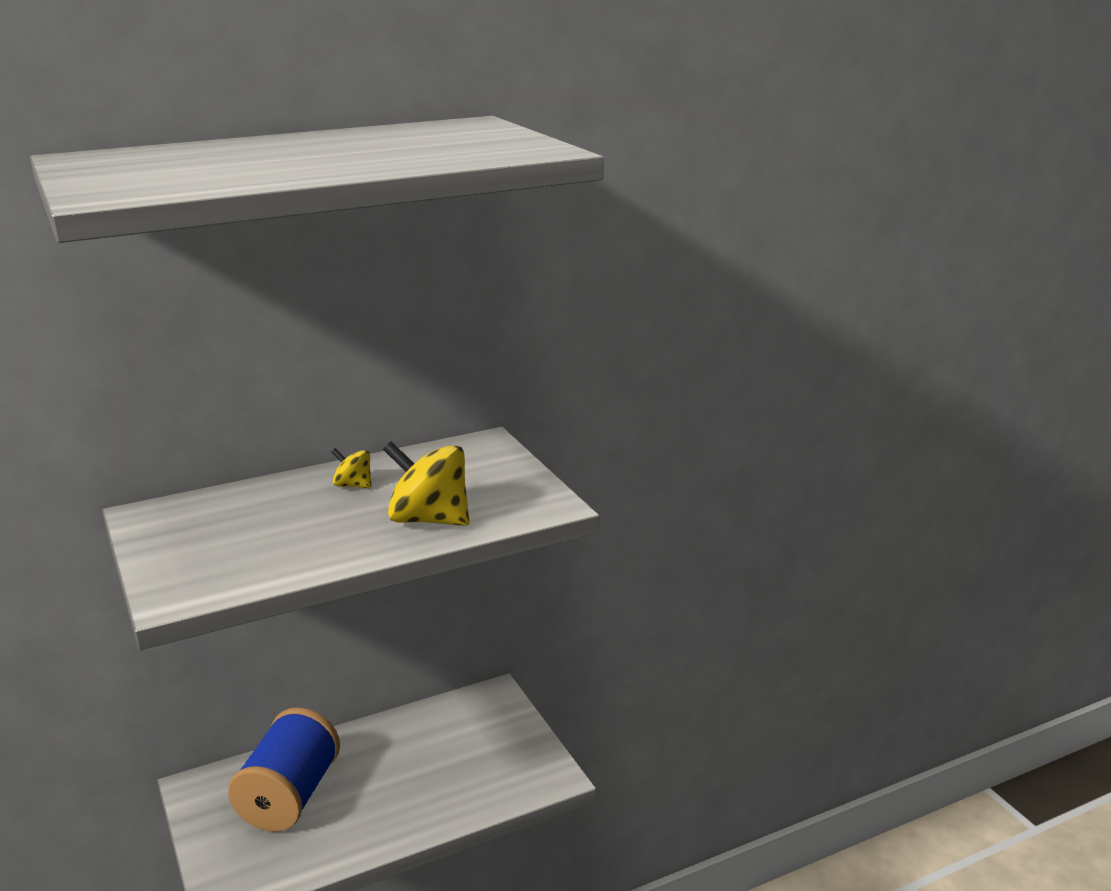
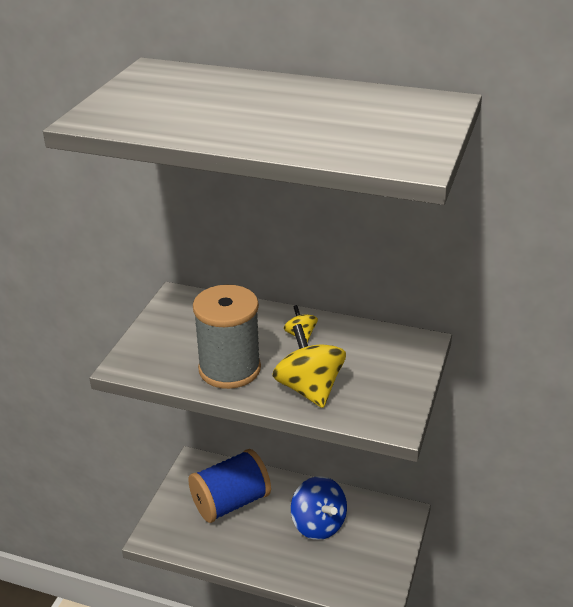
camera: 45 degrees right, 10 degrees up
none -> grey spool [193,285,261,389]
none -> blue spinning top [291,476,347,540]

